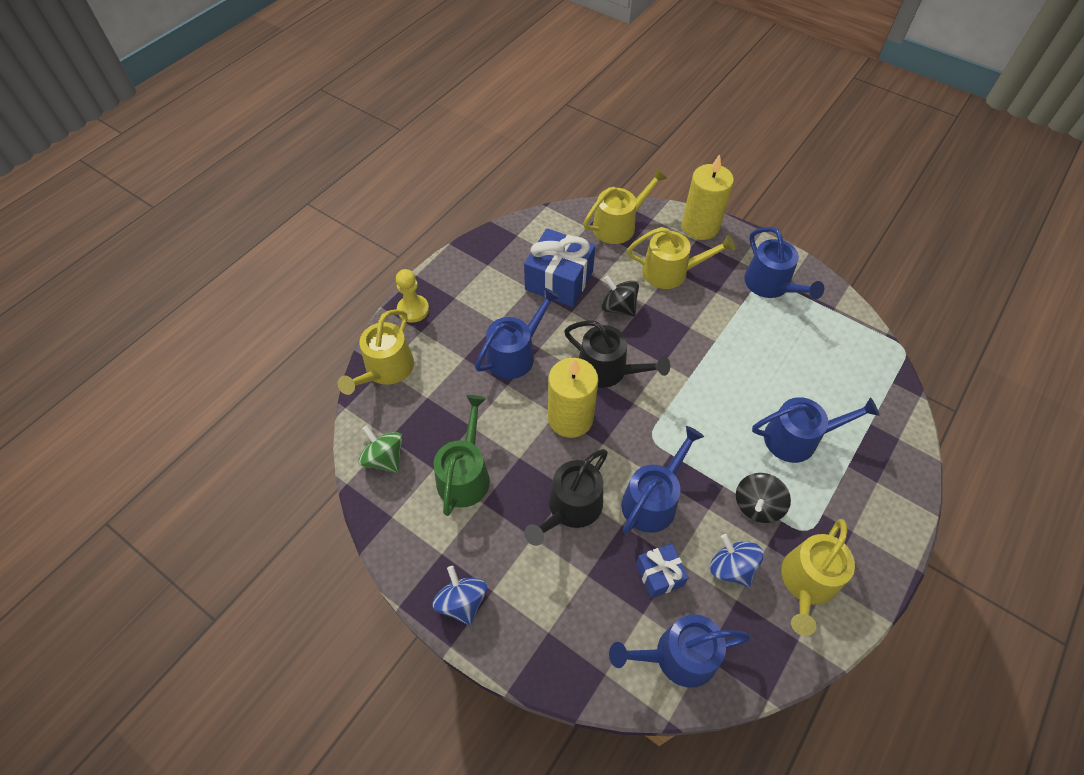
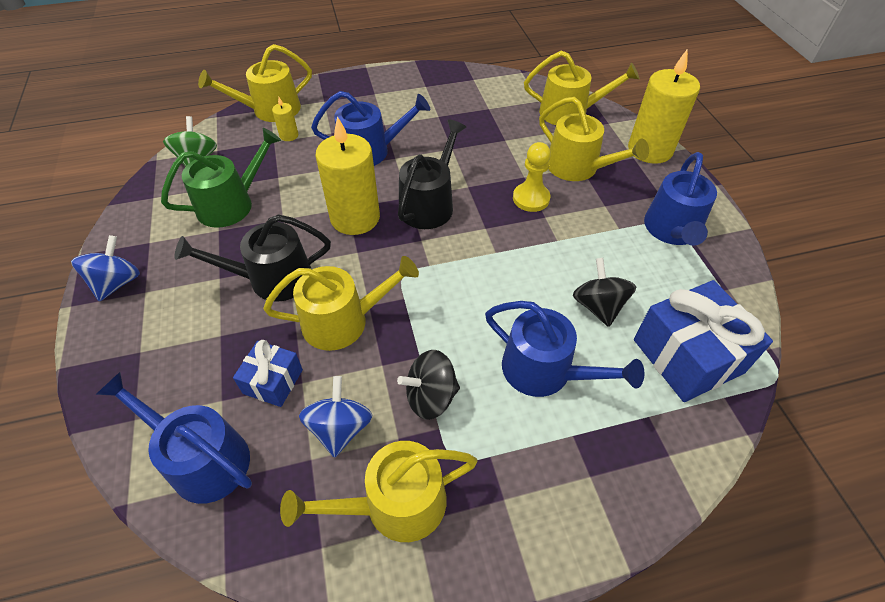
camera: 40 degrees right, 5 degrees down
yellow pawn [396,269,429,323] -> yellow pawn moved to [513,142,551,212]
blue gift [524,228,595,307] -> blue gift moved to [634,280,773,402]
black watering can [564,320,670,388] -> black watering can turned 135 degrees counterclockwise [398,119,466,229]
black spinning top [601,275,639,316] -> black spinning top moved to [573,258,636,327]
blue watering can [621,426,704,534] -> yellow watering can [263,256,419,351]
none -> yellow candle [272,97,298,141]

